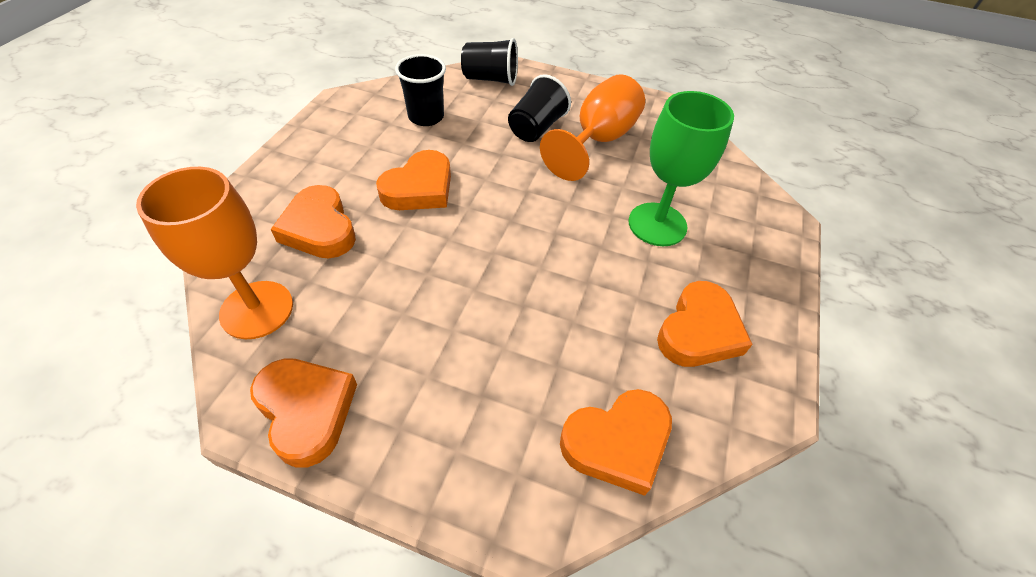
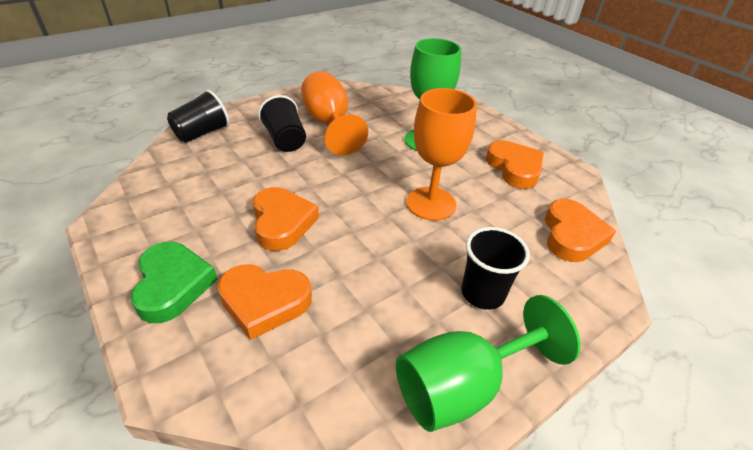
camera: 55 degrees left, 10 degrees down
orange goblet [136,167,293,339] -> orange goblet moved to [406,88,477,221]
orange heart [250,359,357,468] -> green goblet [396,295,580,432]
black cup [395,54,446,126] -> black cup moved to [461,227,530,310]
none -> green heart [131,242,218,323]

